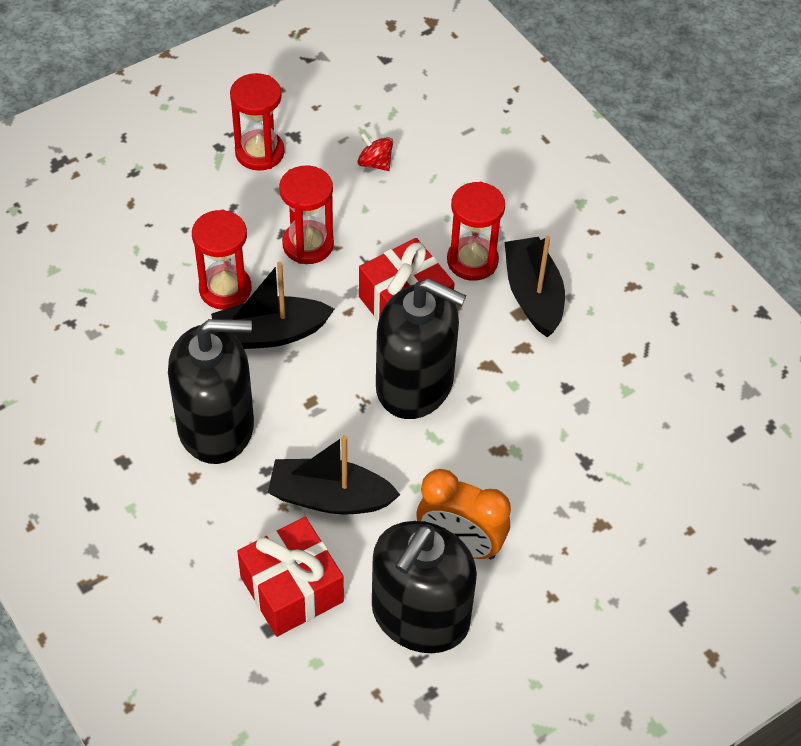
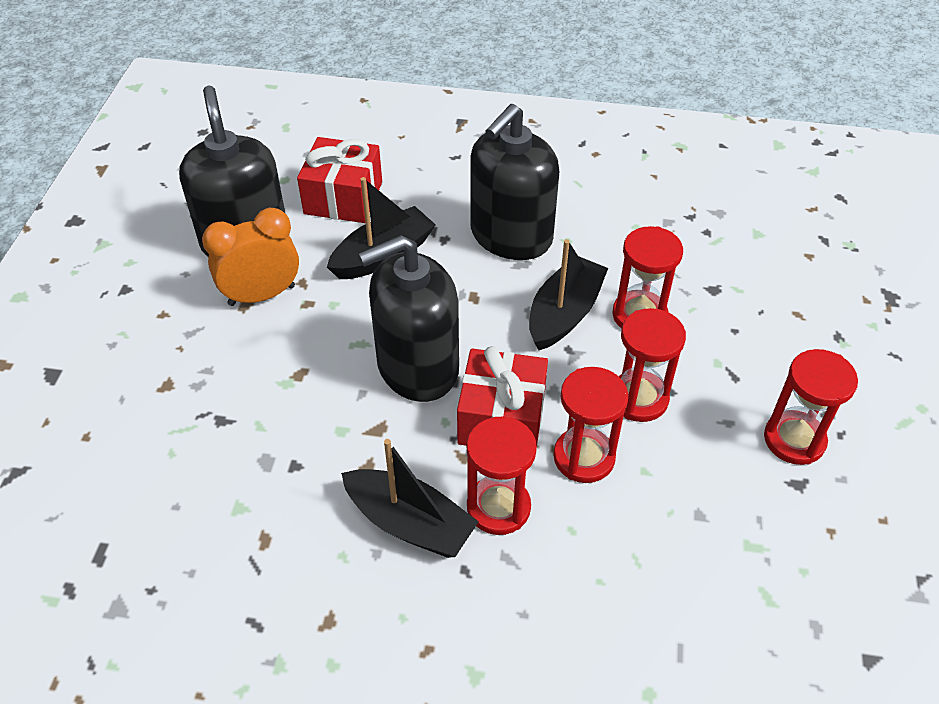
camera: 135 degrees right, 5 degrees down
red spinning top [357,133,393,171] -> none
none -> red hourglass [553,367,628,483]

